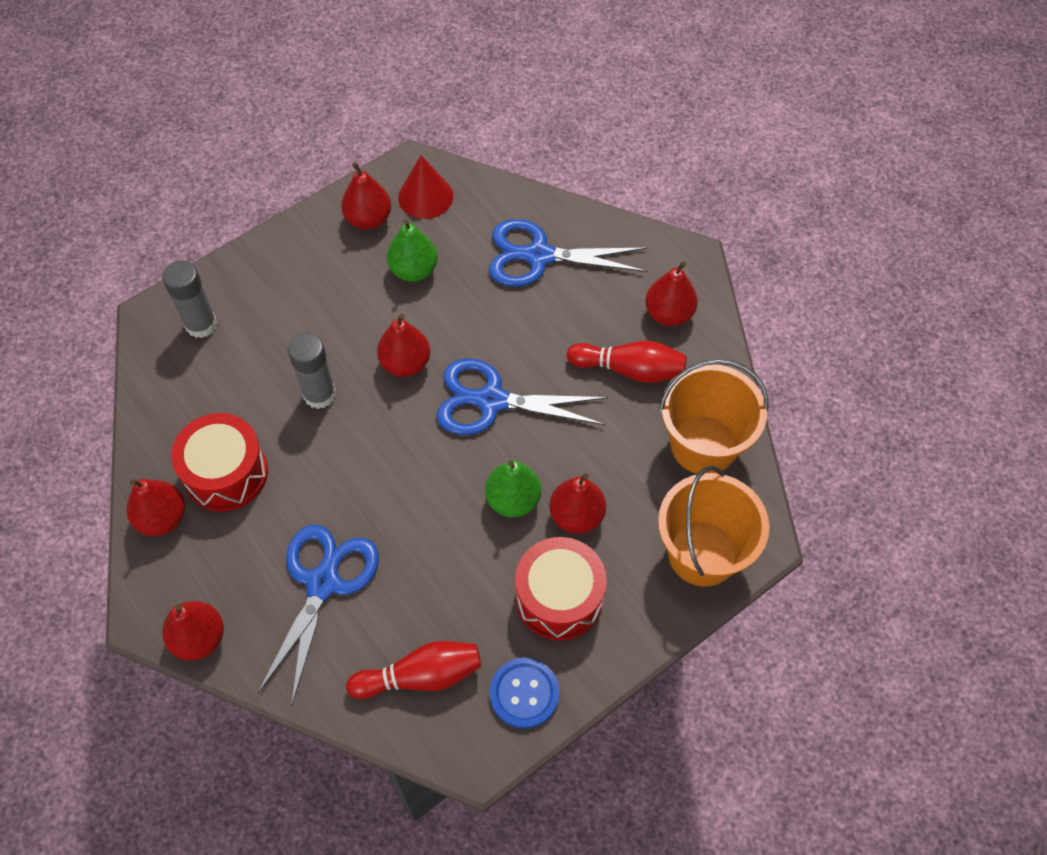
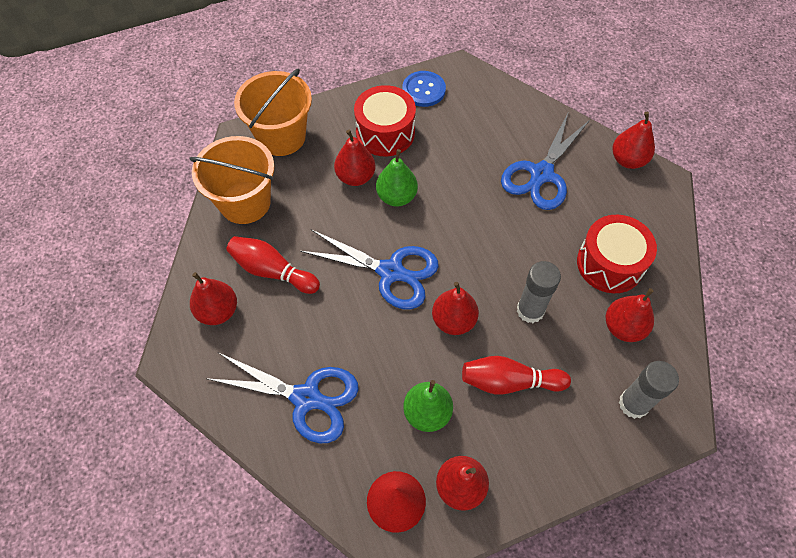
camera: 165 degrees left, 0 degrees up
red pear [127,479,185,536] -> red pear moved to [605,288,654,342]
red bowling pin [346,641,481,699] -> red bowling pin moved to [462,356,571,395]

